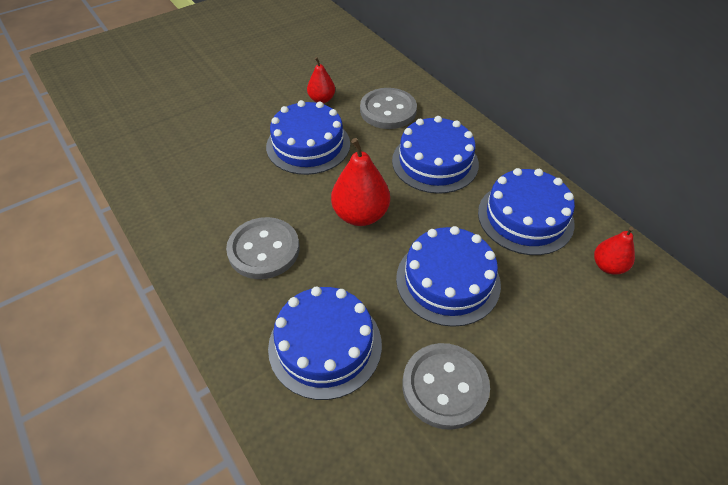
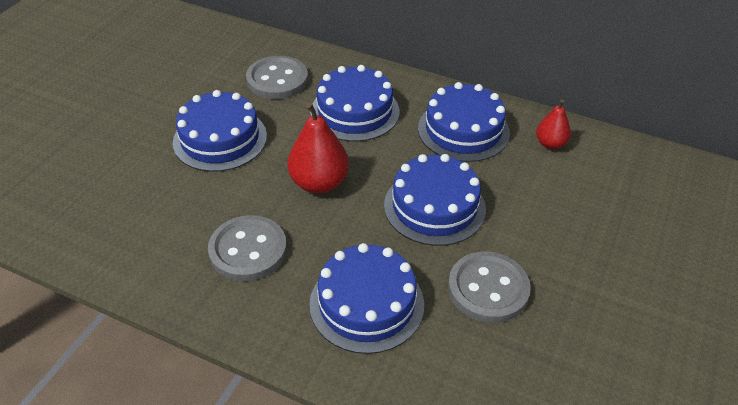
camera: 30 degrees left, 5 degrees down
red pear [307,57,335,103] -> none

